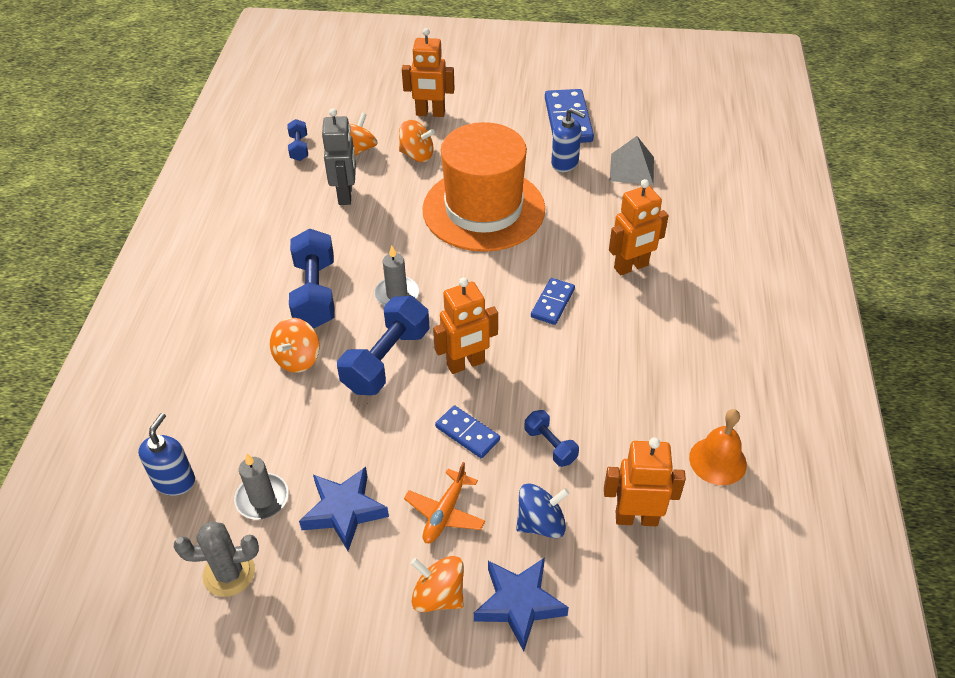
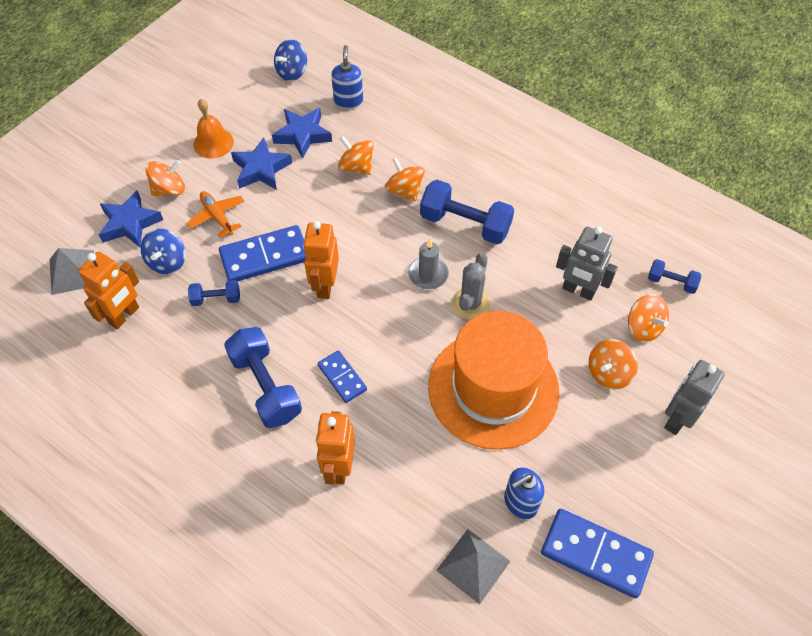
camera: 120 degrees right, 10 degrees up
blue soap dispenser [138,413,195,496] -> blue soap dispenser turned 135 degrees counterclockwise [331,45,363,109]
grey cactus [174,521,259,597] -> grey cactus moved to [452,253,490,319]
grey candle [234,454,289,520] -> blue star [272,108,332,159]
blue dumbbell [337,296,430,395] -> blue dumbbell moved to [224,327,302,428]
orange robot [402,28,455,117] -> grey robot [664,360,725,435]
blue domino [435,405,500,458] -> blue domino [219,225,306,281], size x1.72
orange bell [689,409,747,485] -> orange bell moved to [194,99,234,159]
none -> grey pyramid [50,248,94,295]
none -> blue spinning top [274,39,307,81]
none -> orange spinning top [338,136,373,175]

